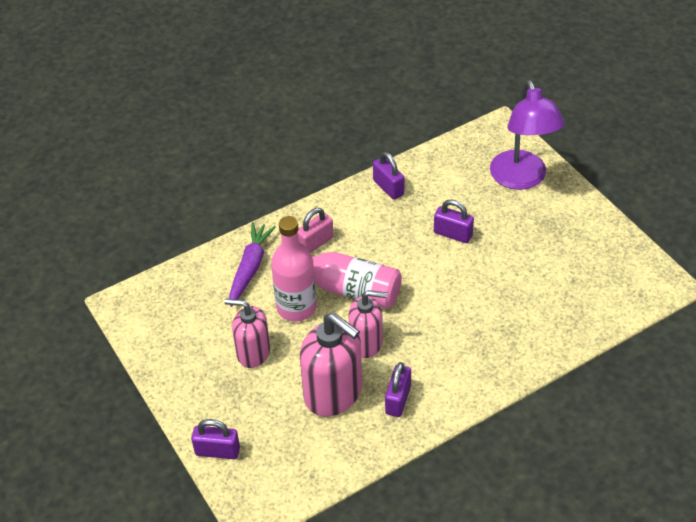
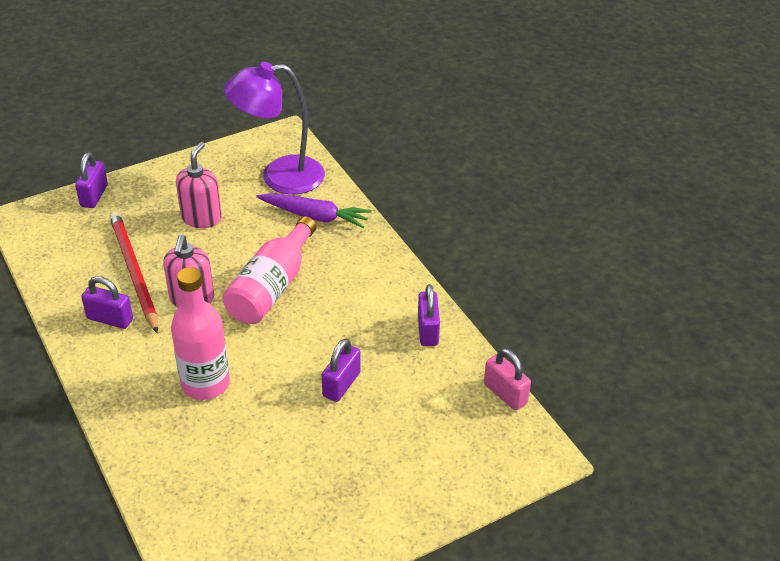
camera: 90 degrees right, 5 degrees down
pink bottle [271,216,316,321] -> pink bottle moved to [171,267,230,400]
pink padlock [298,208,334,253] -> pink padlock moved to [484,348,531,410]
pink soap dispenser [300,313,362,416] -> red pencil [109,212,158,333]
purple padlock [373,152,405,200] -> purple padlock turned 60 degrees counterclockwise [418,284,440,346]
purple lamp [490,80,565,190] -> purple lamp moved to [224,62,325,195]

